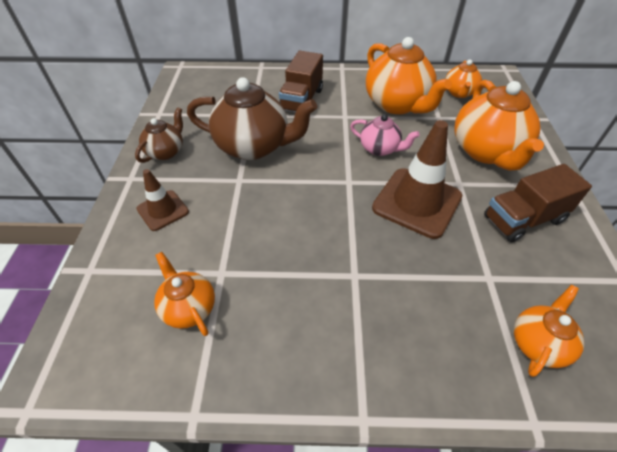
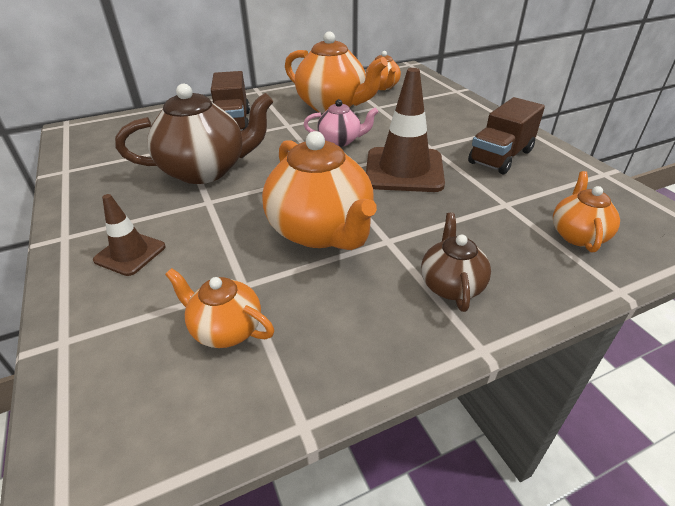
camera: 25 degrees left, 10 degrees down
brown teapot [135,107,183,163] -> brown teapot moved to [421,213,491,312]
orange teapot [454,80,544,170] -> orange teapot moved to [262,131,377,250]

